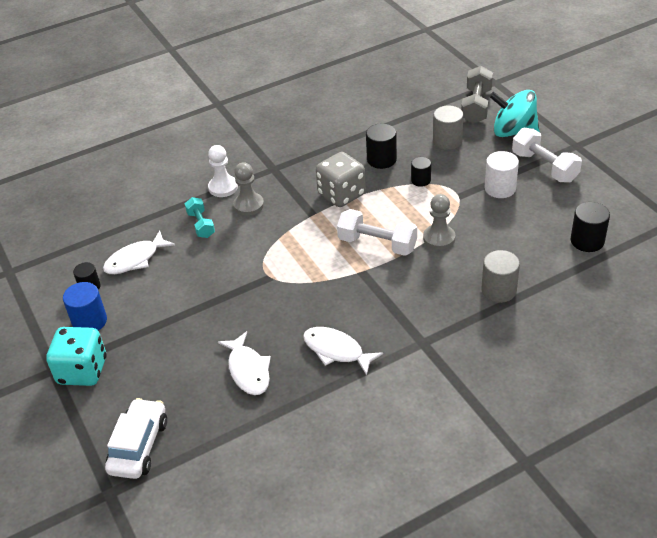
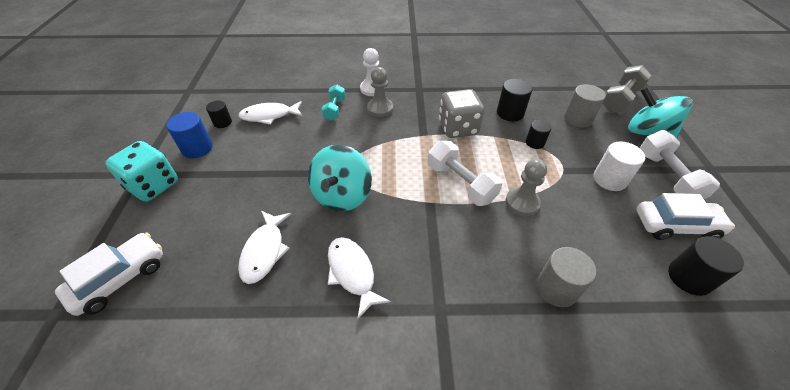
camera: 25 degrees right, 5 degrees up
none -> turquoise spinning top [308,145,372,211]
none -> white car [637,193,735,240]

